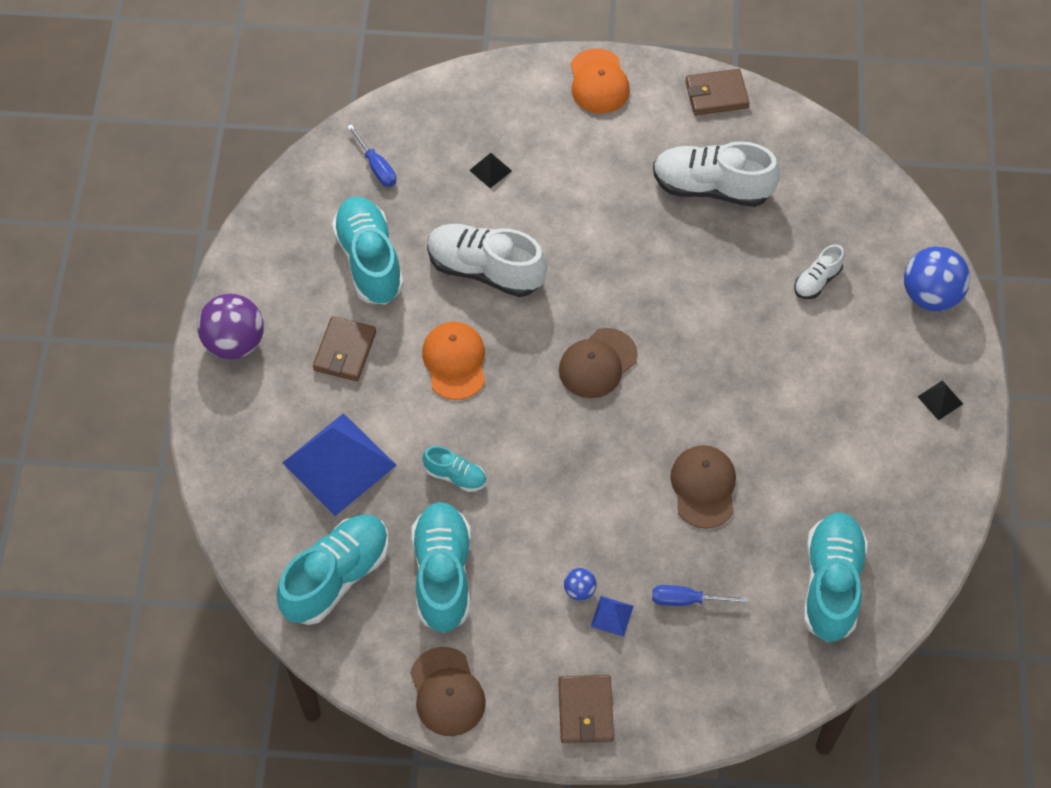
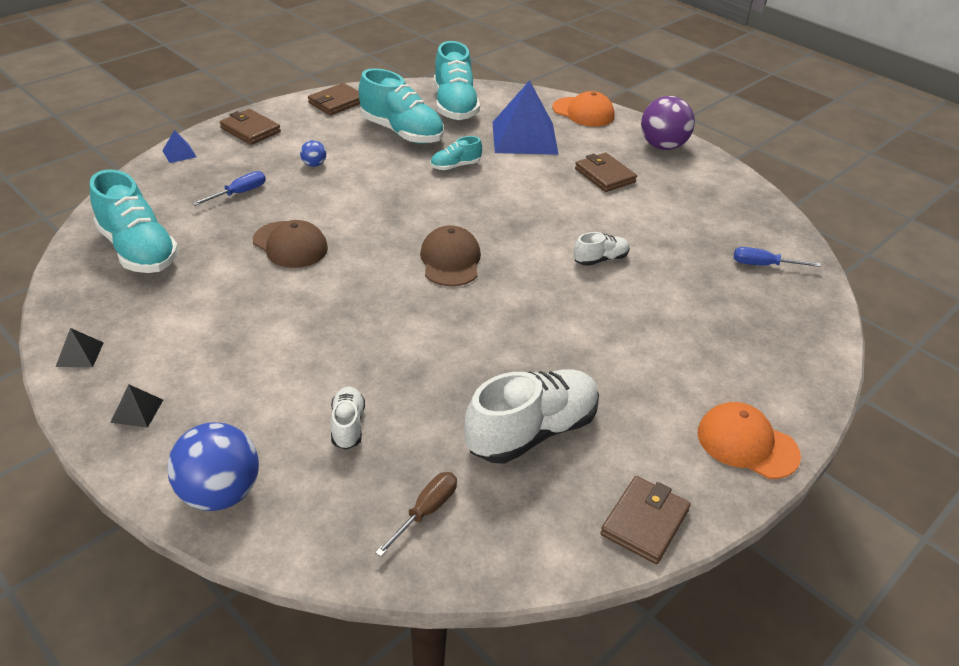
camera: 130 degrees right, 20 degrees down
turquoise shoe [332,197,404,305] -> none
brown cap [410,647,486,736] -> brown wallet [308,83,360,115]
orange cap [422,322,485,400] -> orange cap moved to [552,91,615,127]
white shoe [427,224,547,297] -> white shoe [573,232,630,266], size x0.50
black pyramid [469,153,512,188] -> black pyramid moved to [56,328,104,367]
blue pyramid [591,596,634,637] -> blue pyramid moved to [162,130,197,163]
none -> brown screwdriver [375,472,457,557]

